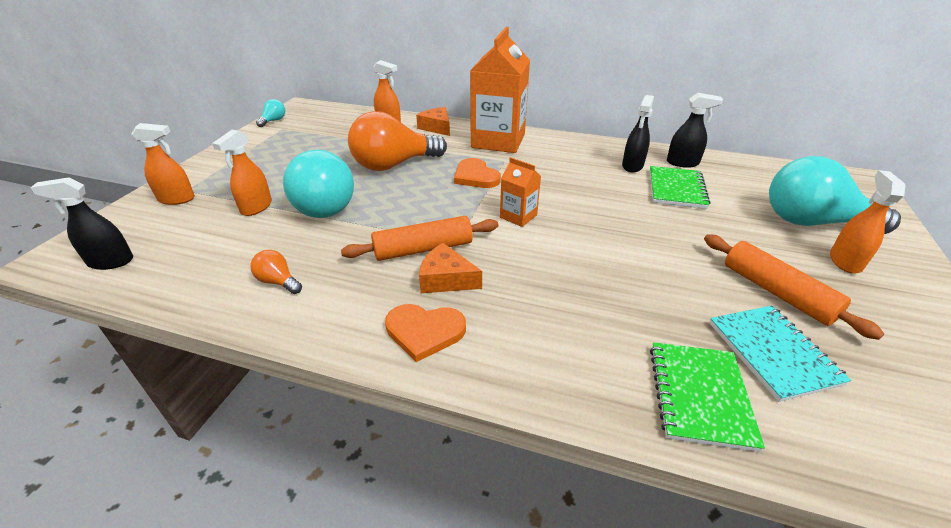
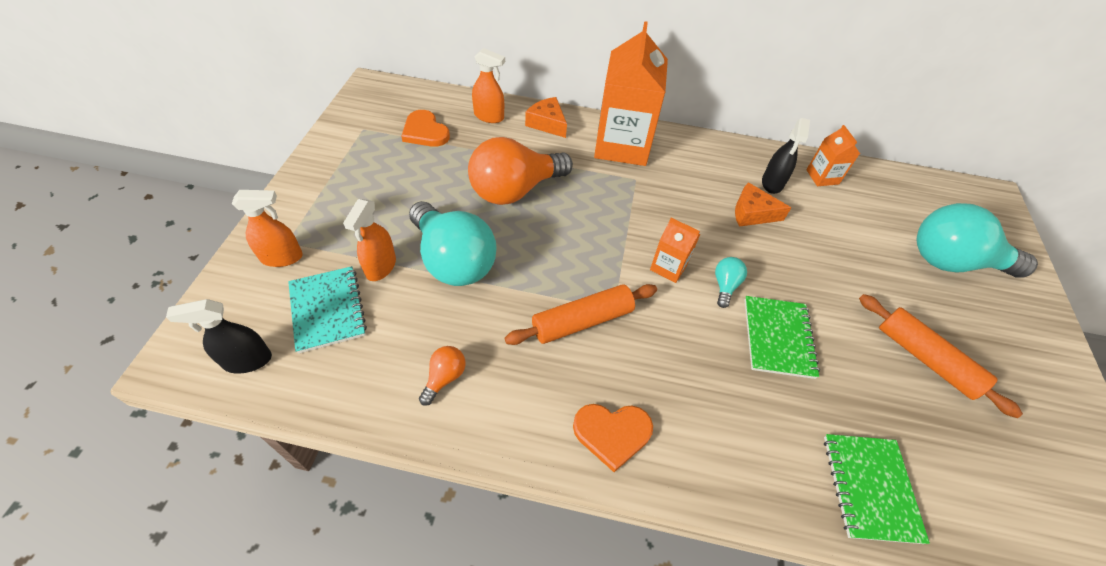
camera: 10 degrees left, 15 degrees up
orange light bulb [250,250,302,294] -> orange light bulb turned 90 degrees clockwise [419,346,466,406]
turquoise light bulb [256,99,285,127] -> turquoise light bulb moved to [715,257,747,308]
orange cheese [419,243,482,293] -> orange cheese moved to [735,182,791,227]
orange heart [454,158,501,188] -> orange heart moved to [401,110,450,147]
green notebook [650,166,710,209] -> green notebook moved to [745,296,820,379]
black spray bottle [667,93,723,168] -> orange carton [806,125,860,186]
turquoise notebook [709,306,851,402] -> turquoise notebook moved to [288,266,367,354]
orange spray bottle [830,170,906,274] -> none

